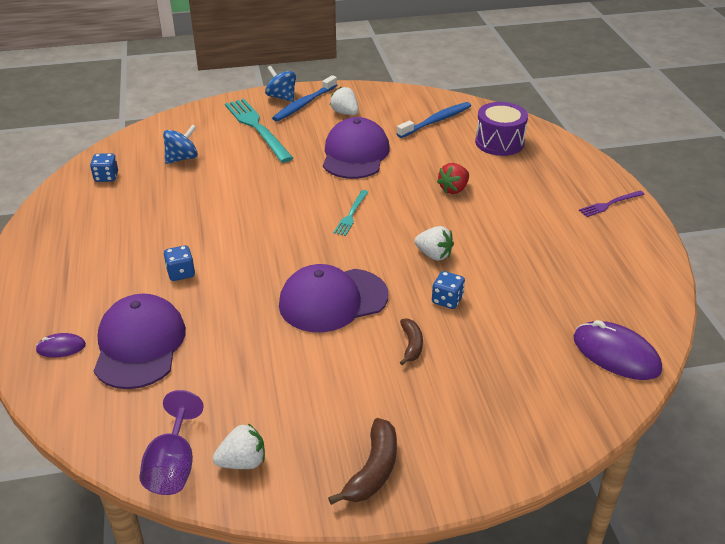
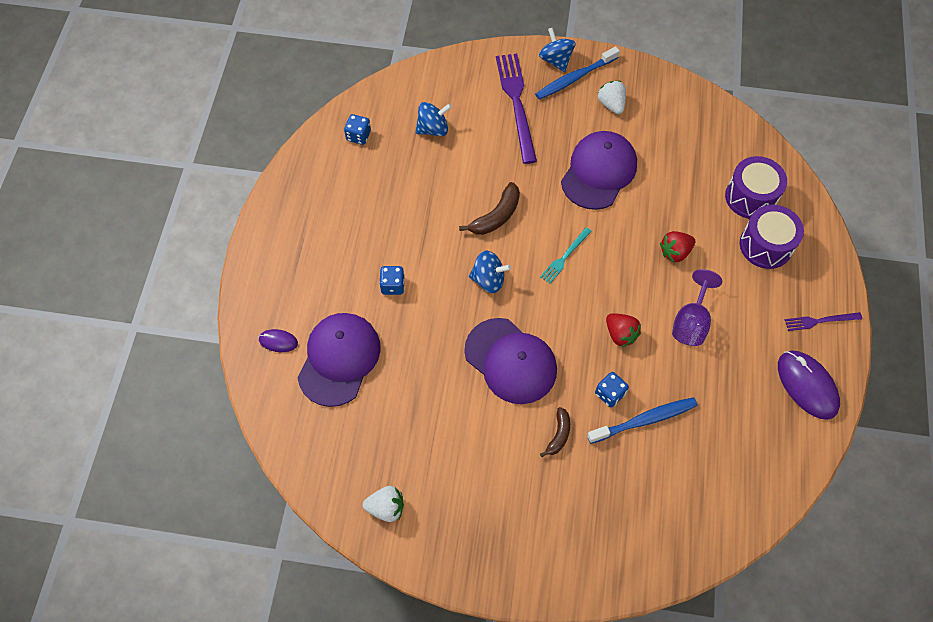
camera: 20 degrees right, 25 degrees up
purple goblet [139,390,204,495] -> purple goblet moved to [672,269,722,346]
turquoise fork [225,99,293,163] -> purple fork [496,54,537,164]
purple cap [279,264,388,332] -> purple cap turned 135 degrees counterclockwise [464,318,557,404]
brown banana [328,418,397,505] -> brown banana moved to [459,182,520,235]
blue toothbrush [397,102,471,138] -> blue toothbrush moved to [587,397,697,444]
white strawberry [414,226,454,261] -> red strawberry [606,313,641,347]
purple mouse [573,320,662,380] -> purple mouse moved to [778,350,840,420]
none -> blue spinning top [469,251,511,293]
none -> purple drum [740,205,804,269]

